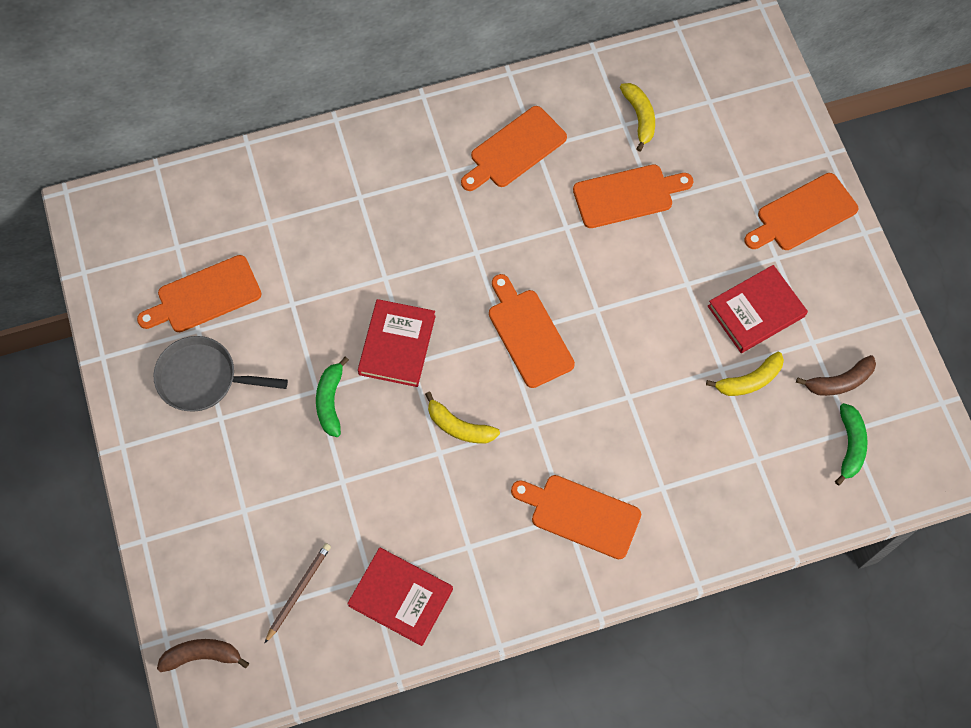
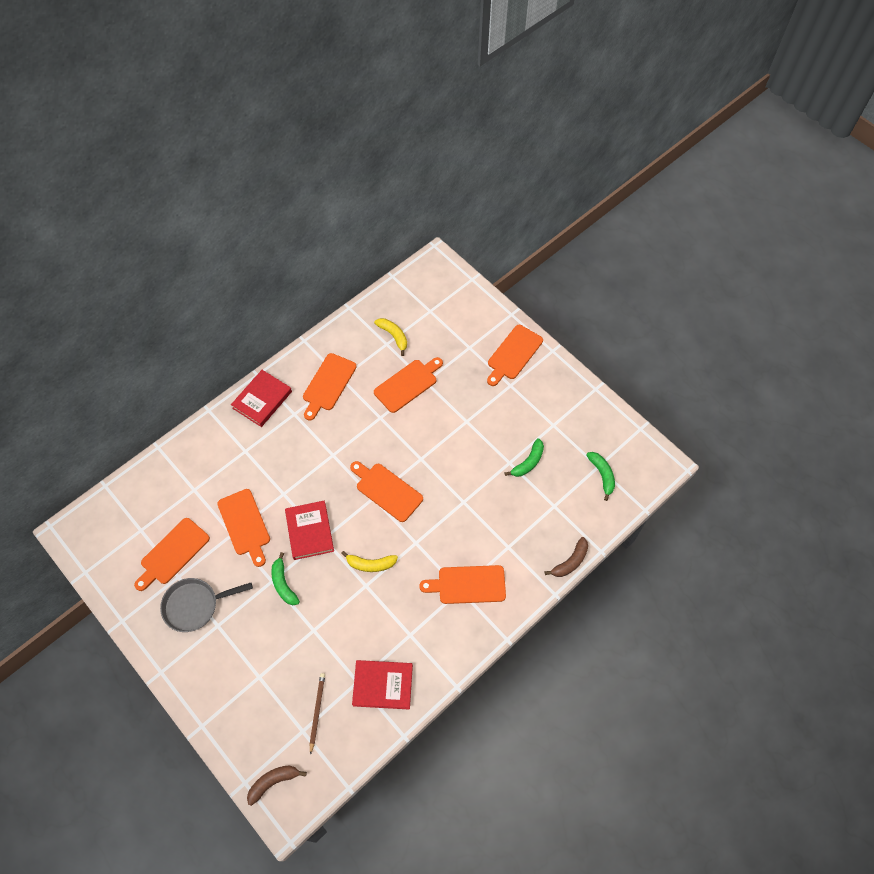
camera: 25 degrees left, 5 degrees down
yellow banana [706,352,784,396] -> green banana [505,438,544,477]
red book [708,265,808,353] -> red book moved to [231,370,292,427]
brown banana [796,355,876,396] -> brown banana moved to [545,537,588,577]
none -> orange cutting board [217,489,270,567]

